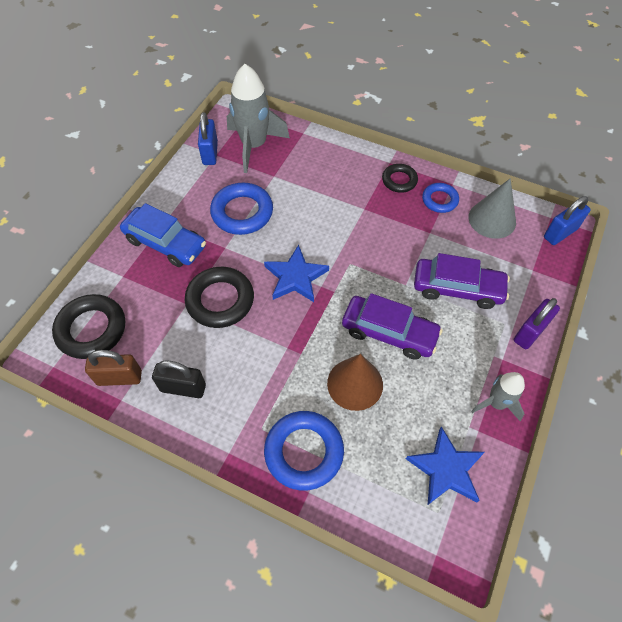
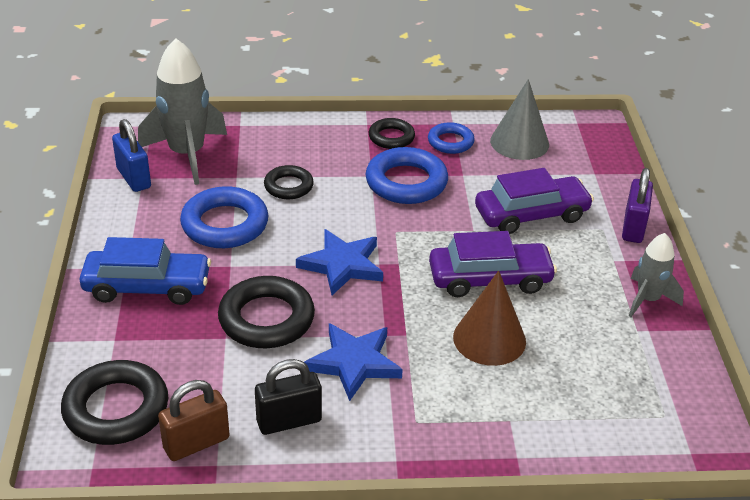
camera: 30 degrees left, 20 degrees down
blue ring [264,411,344,491] -> blue ring moved to [366,147,448,204]
blue star [406,426,485,505] -> blue star moved to [304,323,403,401]
blue padlock [544,196,591,245] -> none
none -> black ring [264,165,314,199]

